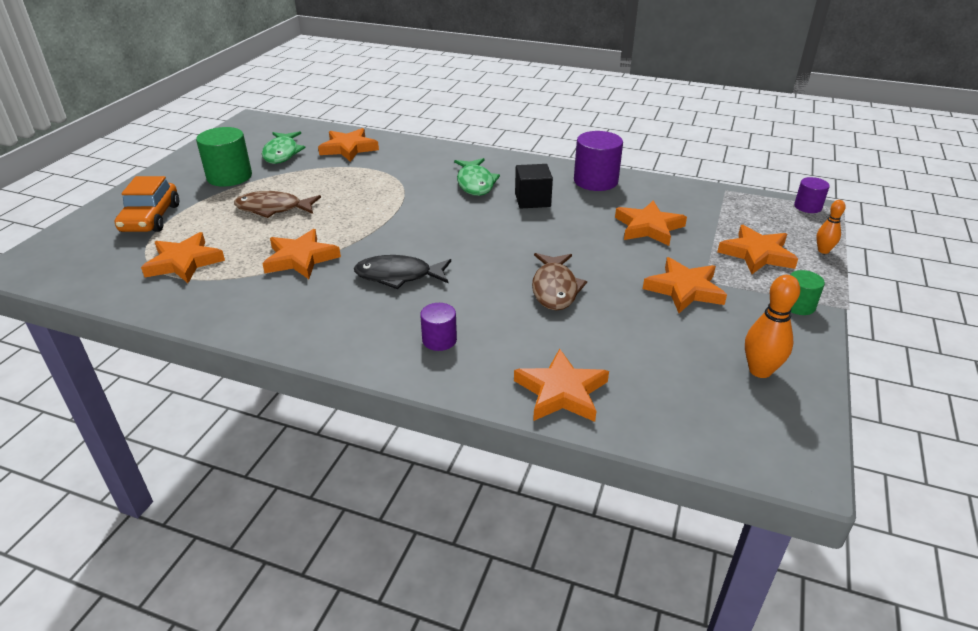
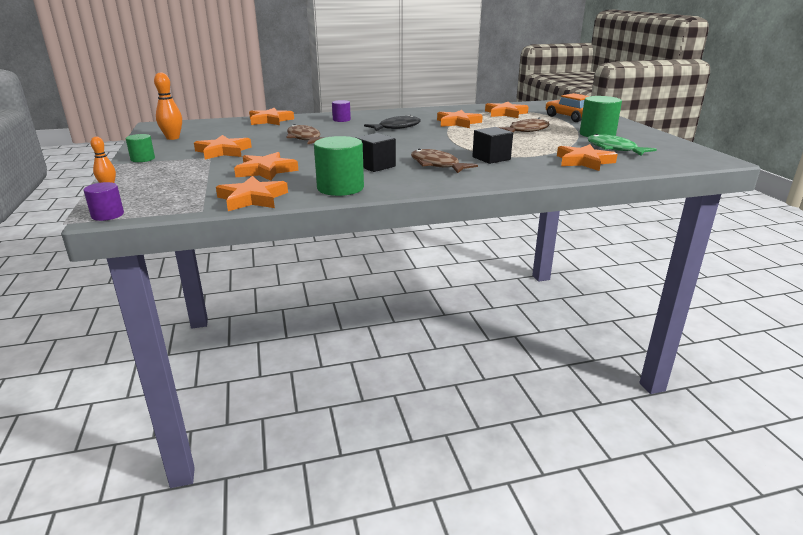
camera: 145 degrees right, 10 degrees down
green fish [454,158,500,196] -> brown fish [411,149,478,173]
purple cylinder [574,131,623,191] -> green cylinder [314,136,364,196]
orange star [717,225,798,274] -> orange star moved to [216,176,288,211]
none -> black cube [472,127,513,164]

